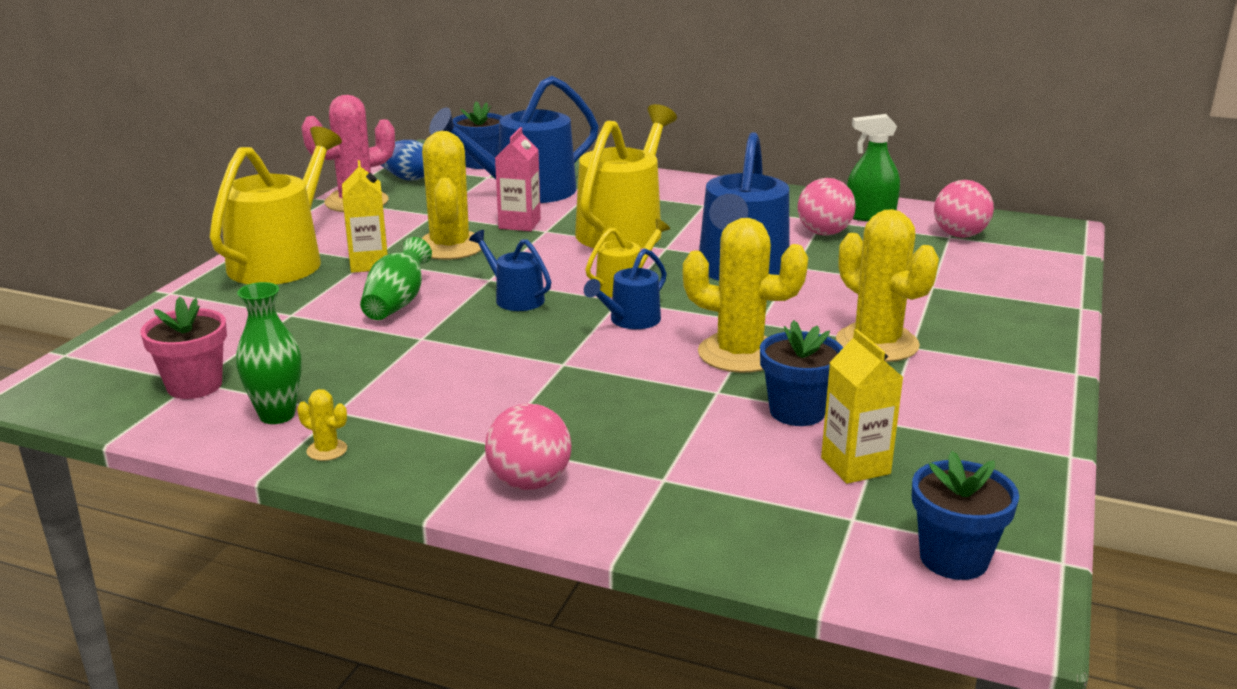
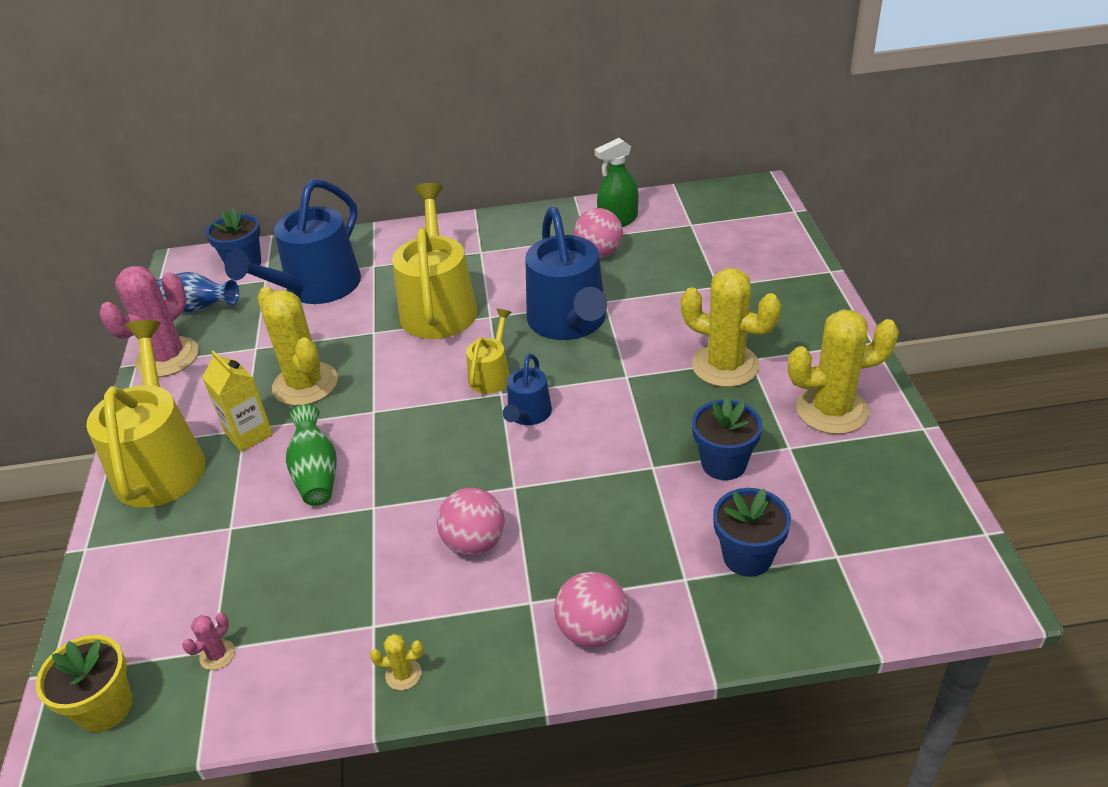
camera: 25 degrees left, 15 degrees up
pink flower pot [140,297,227,399] -> pink cactus [182,612,235,670]
green vase [236,282,302,424] -> none
blue watering can [469,230,551,311] -> none
pink carton [495,127,541,231] -> none
yellow cactus [683,218,808,373] -> yellow cactus moved to [788,309,899,434]
yellow carton [821,329,904,484] -> none
blue flower pot [912,451,1019,580] -> blue flower pot moved to [713,488,791,577]
pink ball [934,180,994,238] -> pink ball moved to [437,488,505,556]
none -> yellow flower pot [36,635,133,732]

